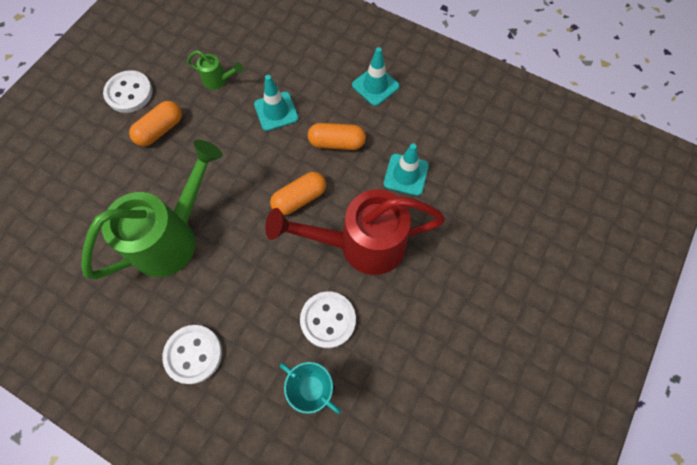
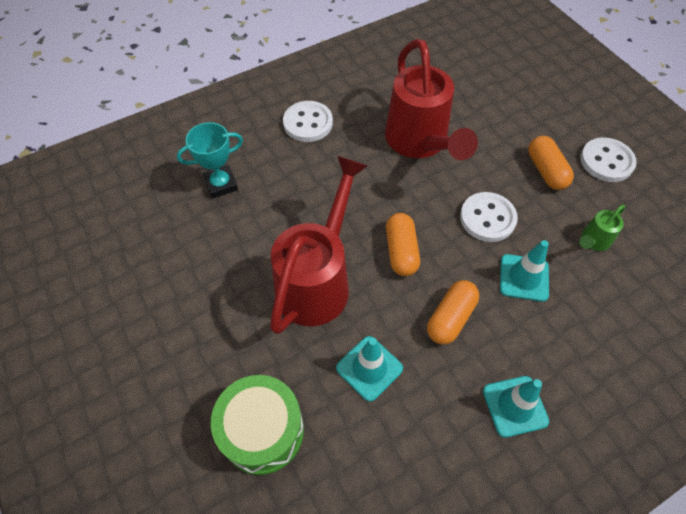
camera: 120 degrees right, 10 degrees down
green watering can [81,140,223,279] -> red watering can [385,39,478,160]
white button [300,291,356,348] -> white button moved to [460,192,518,242]
none -> green drum [211,375,304,475]

